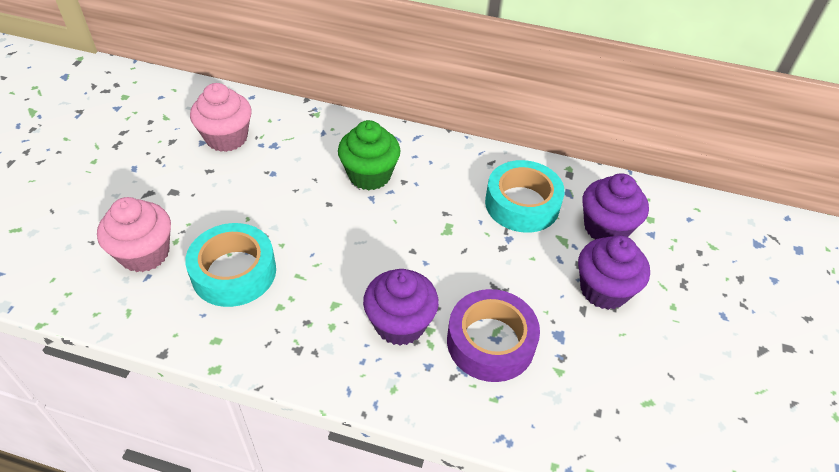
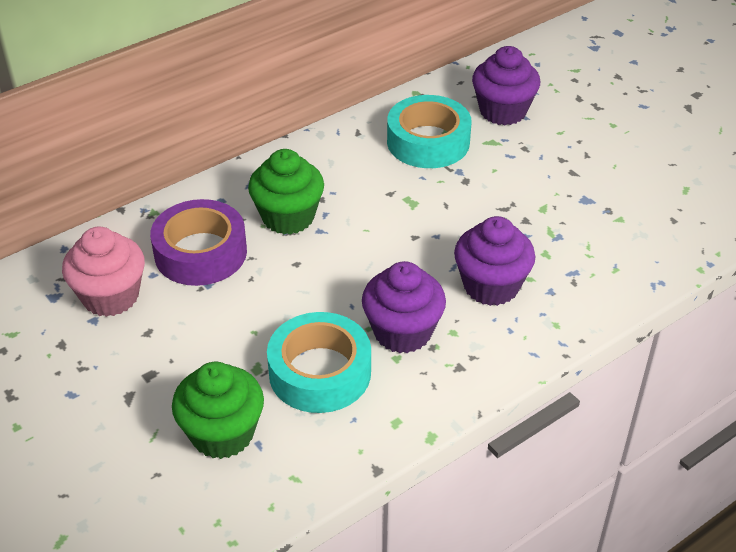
camera: 50 degrees left, 5 degrees down
pink cupcake [97,197,171,272] -> green cupcake [172,362,264,459]
purple tape [447,289,540,382] -> purple tape moved to [150,199,247,286]
purple cupcake [578,235,650,310] -> purple cupcake moved to [362,261,446,353]

